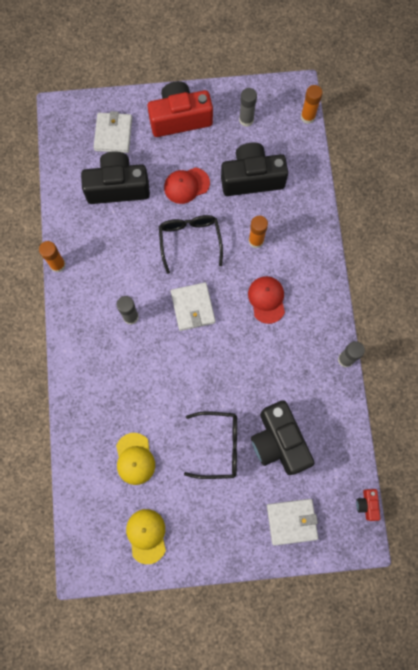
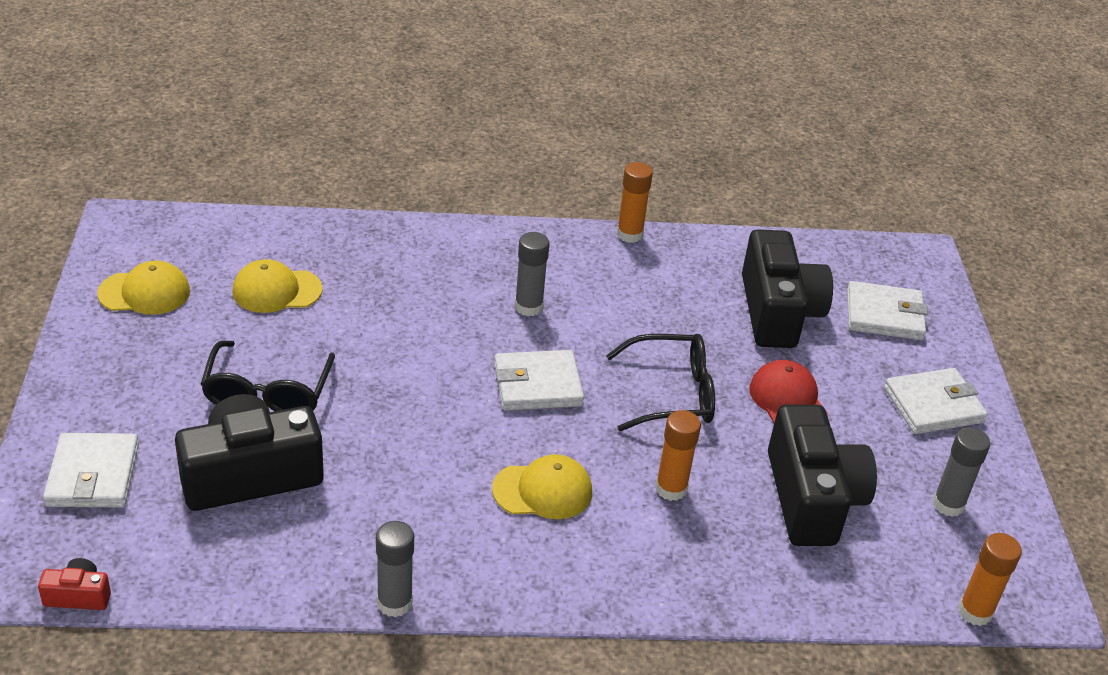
camera: 90 degrees right, 35 degrees down
red camera [147,81,213,137] -> white wallet [884,368,988,434]
red cap [248,276,285,324] -> yellow cap [492,454,592,519]

